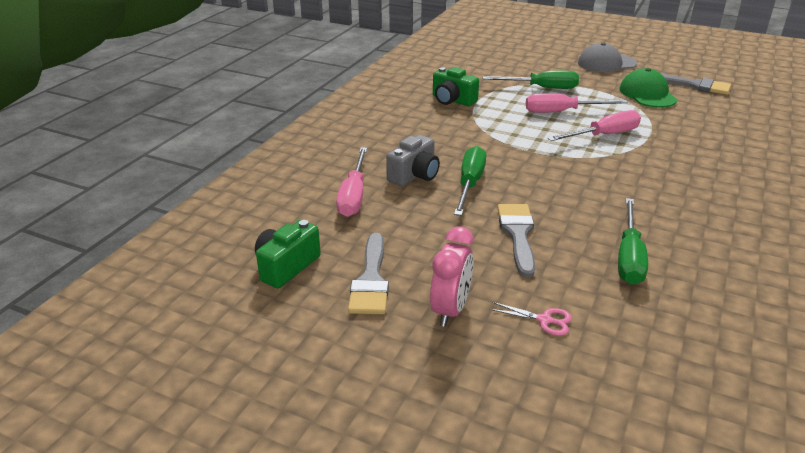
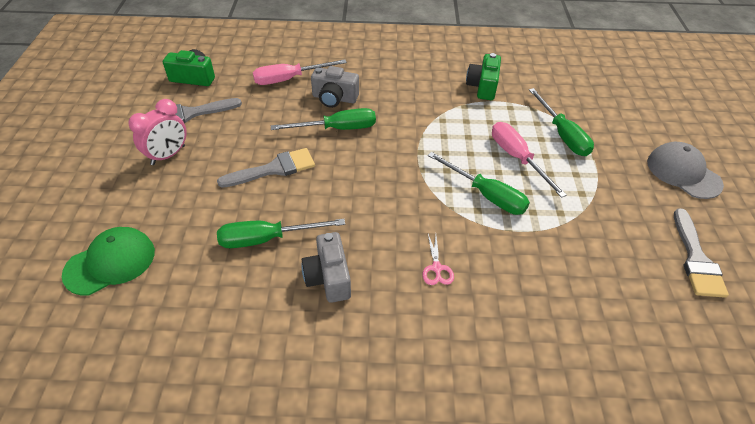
camera: 65 degrees right, 15 degrees up
pink clock [430,227,474,327] -> pink clock turned 45 degrees counterclockwise [128,99,187,165]
pink scissors [489,302,572,336] -> pink scissors moved to [422,234,454,285]
pink screwdriver [547,110,641,141] -> green screwdriver [428,152,530,215]
green cap [619,68,677,108] -> green cap moved to [62,227,155,295]
none -> grey camera [301,232,351,303]

